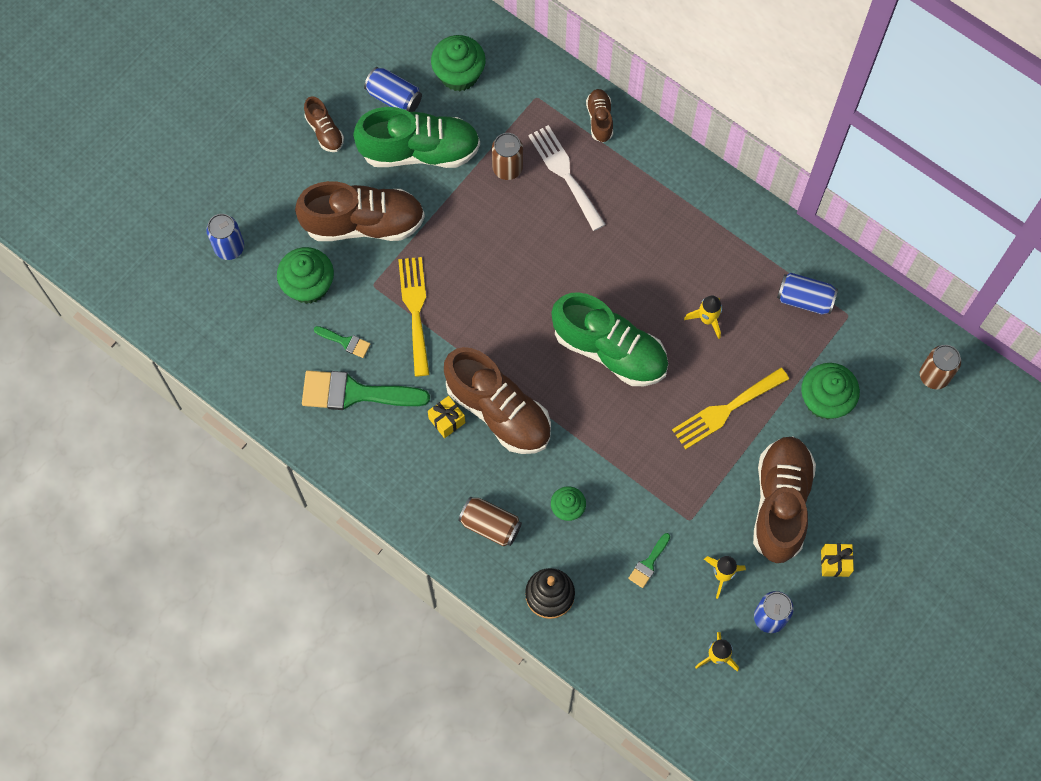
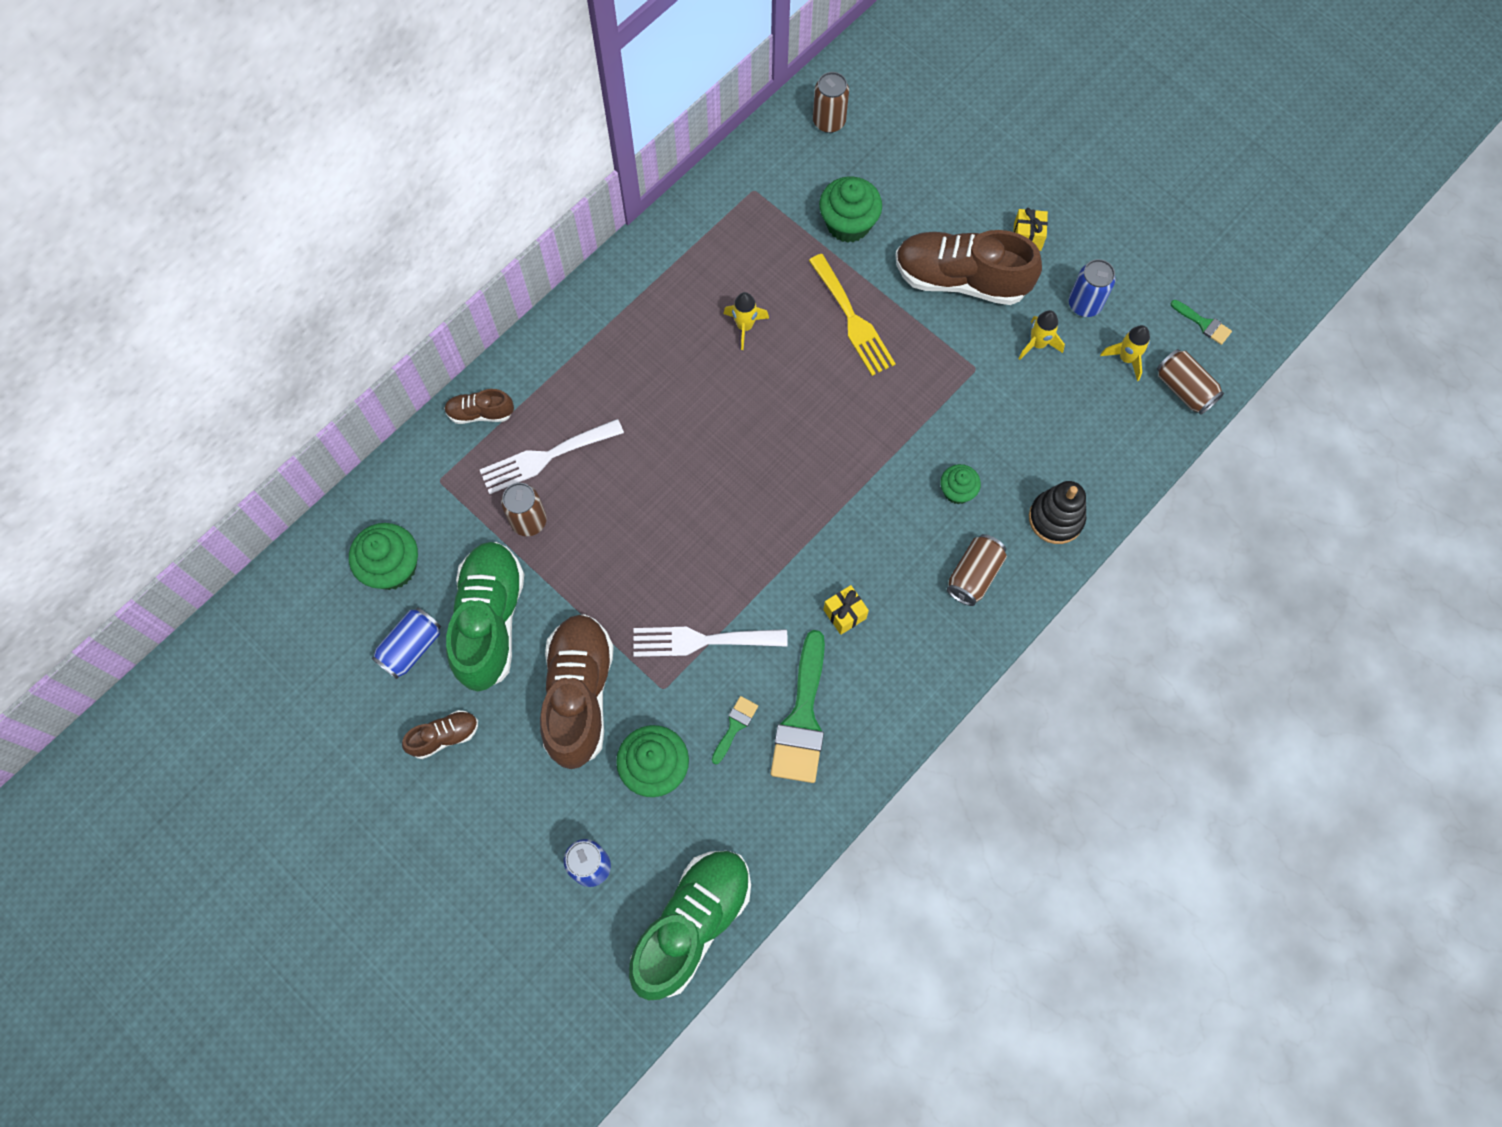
camera: 85 degrees left, 0 degrees up
yellow fork [398,257,430,377] -> white fork [634,627,788,657]
brown shoe [444,347,551,454] -> none
green shoe [551,292,668,386] -> green shoe moved to [629,851,751,1000]
green brush [628,533,670,588] -> green brush moved to [1171,300,1232,345]
blue can [777,273,838,314] -> none
none -> brown can [1157,349,1224,415]

